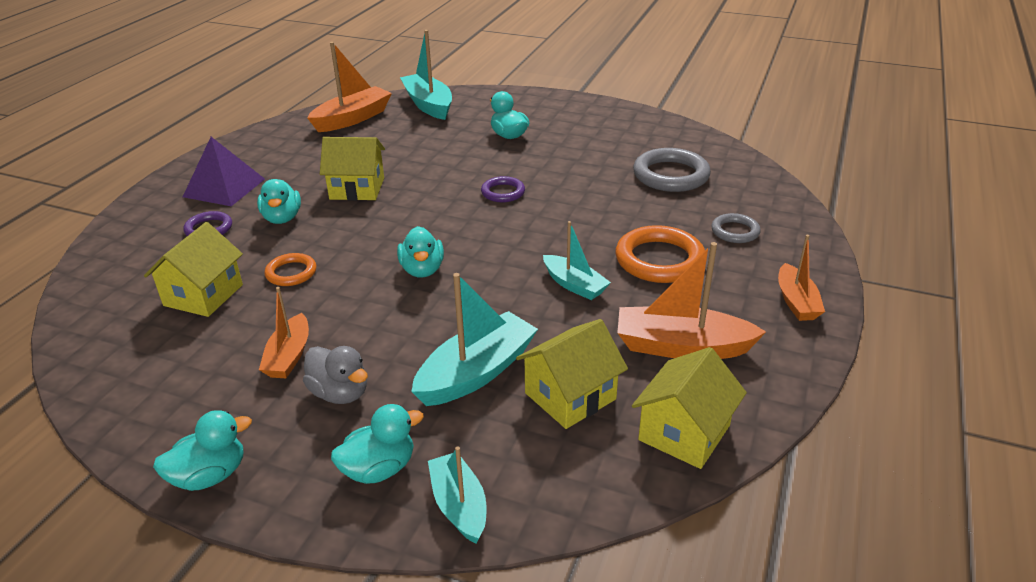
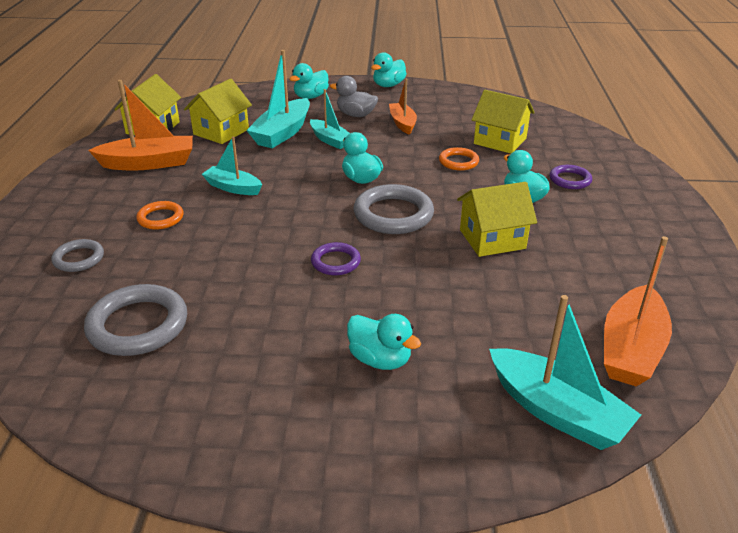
camera: 160 degrees right, 0 degrees up
yellow house [144,222,243,317] -> yellow house turned 60 degrees counterclockwise [472,90,535,154]
purple pyramid [183,137,265,206] -> none
turquoise boat [428,446,486,544] -> turquoise boat moved to [310,89,350,149]
orange ring [616,225,705,283] -> orange ring [136,201,183,230], size x0.56
orange boat [778,235,825,321] -> none
none -> grey ring [354,184,434,234]

